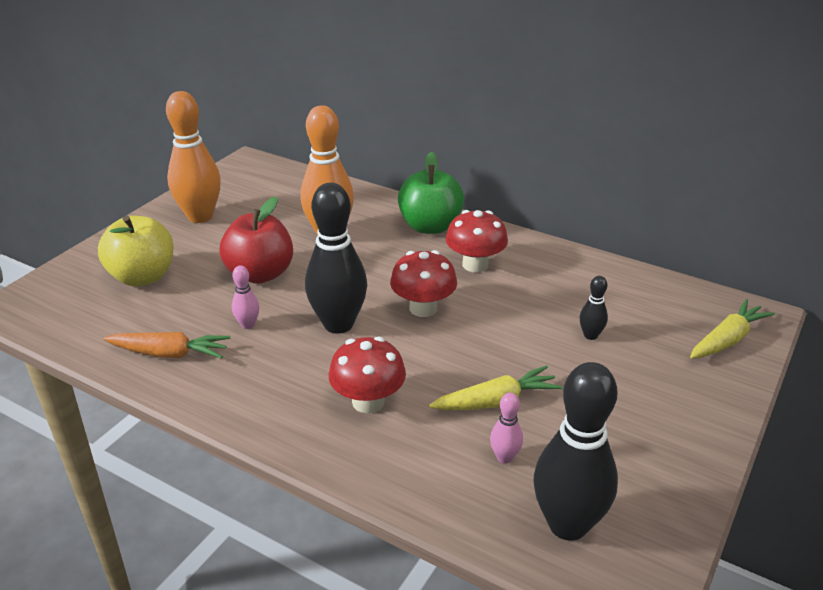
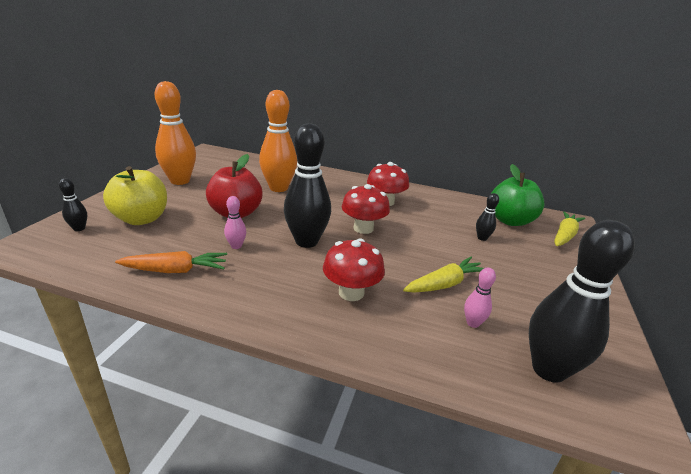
camera: 15 degrees left, 5 degrees down
green apple [398,152,464,234] -> green apple moved to [491,164,544,226]
none -> black bowling pin [59,178,87,231]

